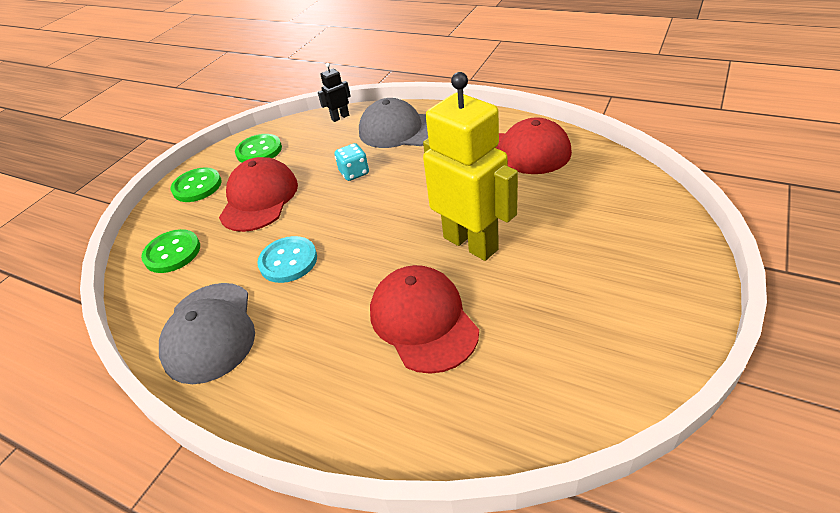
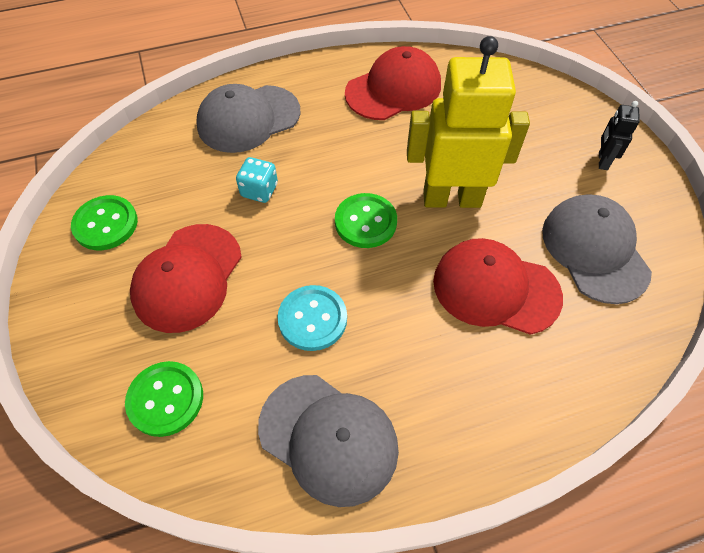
camera: 50 degrees left, 15 degrees up
green button [171,168,222,202] -> green button moved to [335,193,397,248]
red cap [219,157,298,232] -> red cap turned 120 degrees counterclockwise [130,224,242,333]
black robot [318,63,351,122] -> black robot moved to [599,101,640,170]
none -> grey cap [542,195,652,304]

